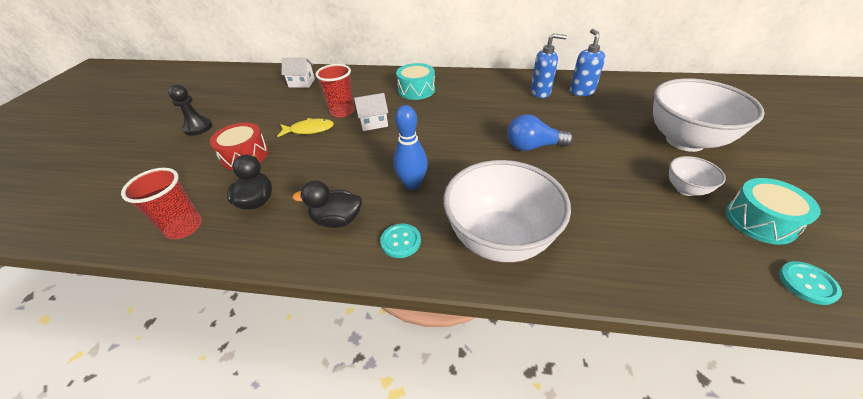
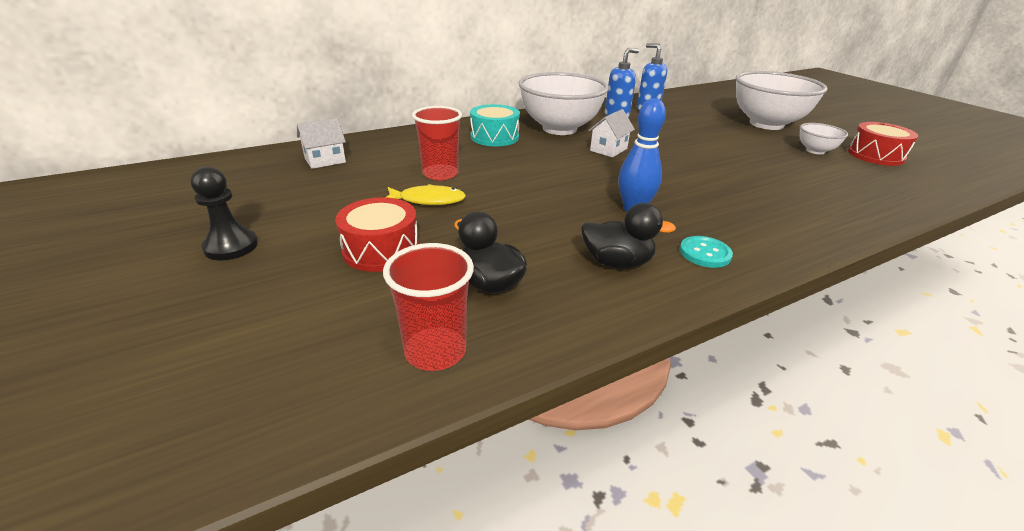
camera: 40 degrees left, 10 degrees down
yellow fish [277,118,334,137] -> yellow fish turned 45 degrees clockwise [385,184,466,205]
black duck [292,180,362,228] -> black duck turned 135 degrees counterclockwise [581,203,676,268]
white house [354,93,388,131] -> white house moved to [588,109,635,157]
white bowl [443,160,571,262] -> white bowl moved to [519,72,609,135]
blue light bulb [507,114,573,151] -> none
turquoise drum [726,178,821,245] -> red drum [848,122,918,166]
turquoise button [779,261,842,305] -> none

